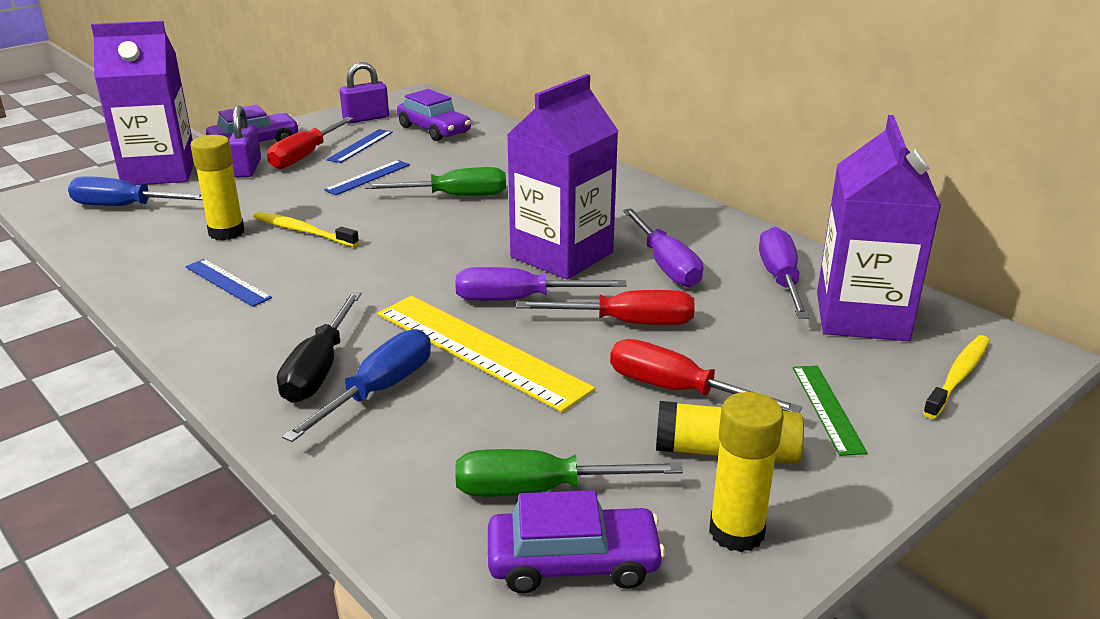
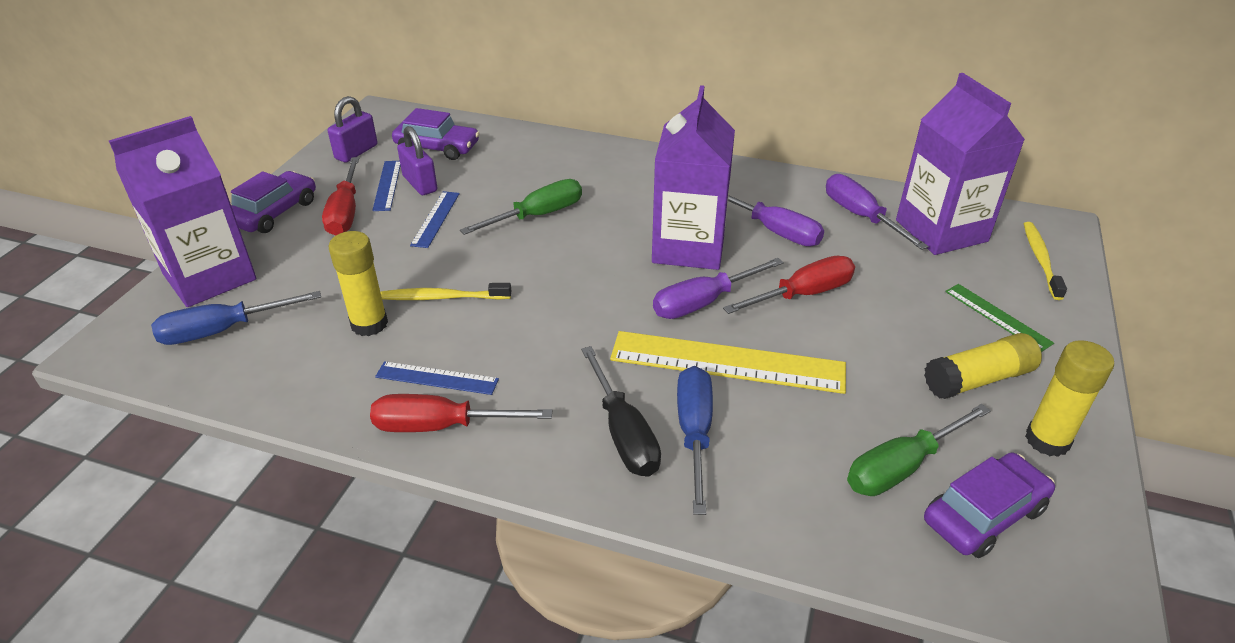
camera: 30 degrees left, 10 degrees up
purple padlock [229,106,261,178] -> purple padlock moved to [397,126,438,195]
red screwdriver [610,339,802,413] -> red screwdriver moved to [370,394,552,432]

